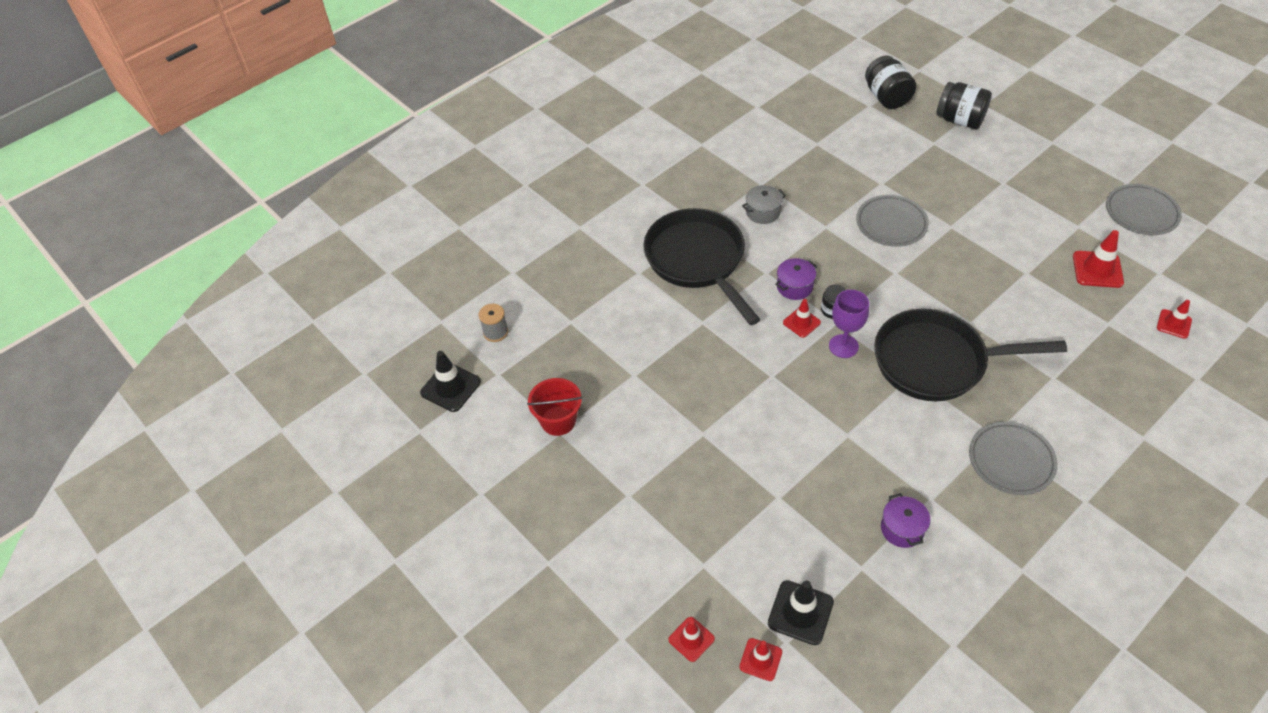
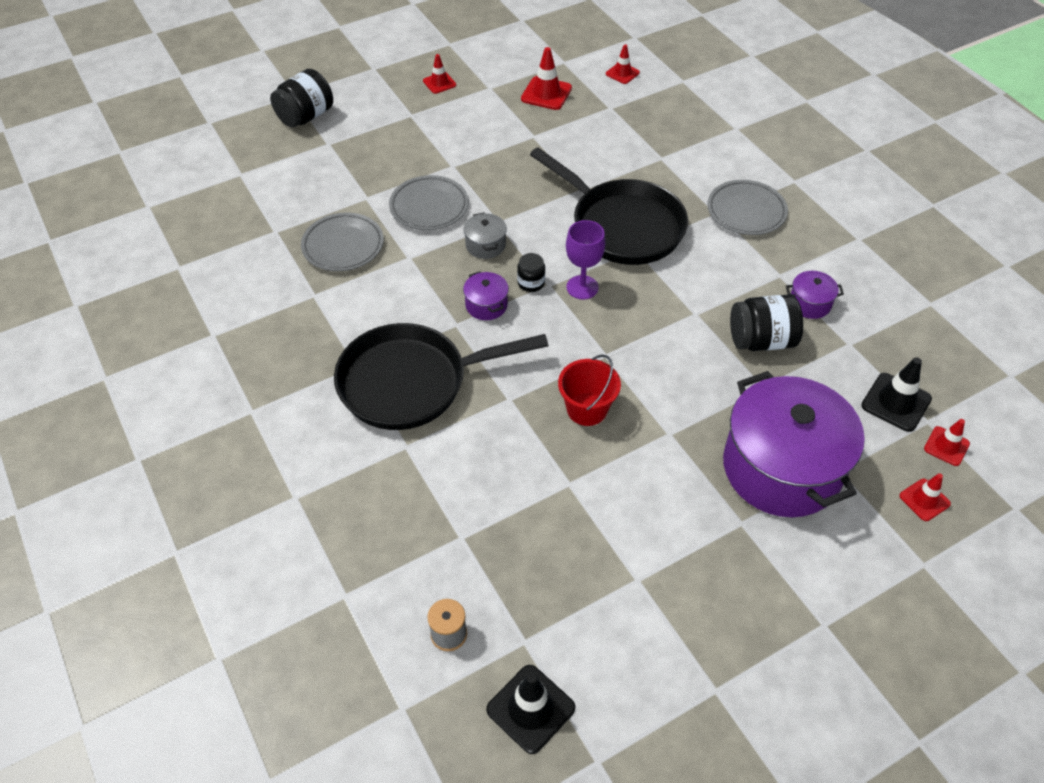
camera: 80 degrees left, 0 degrees up
red bucket [527,378,583,436] -> red bucket moved to [558,355,621,426]
grey pot [742,185,786,224] -> grey pot moved to [464,212,507,259]
red traffic cone [783,299,821,338] -> red traffic cone moved to [423,54,456,94]
black jar [865,56,916,109] -> black jar moved to [730,294,803,351]
black pan [874,309,1067,401] -> black pan turned 60 degrees counterclockwise [530,147,688,265]
grey plate [1106,184,1182,235] -> grey plate moved to [301,213,384,271]
none -> purple pot [723,371,865,517]

